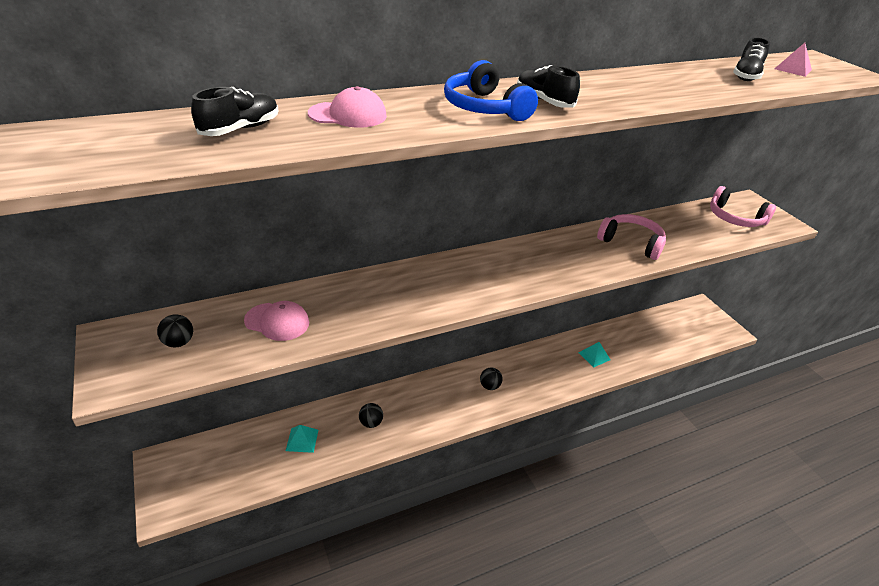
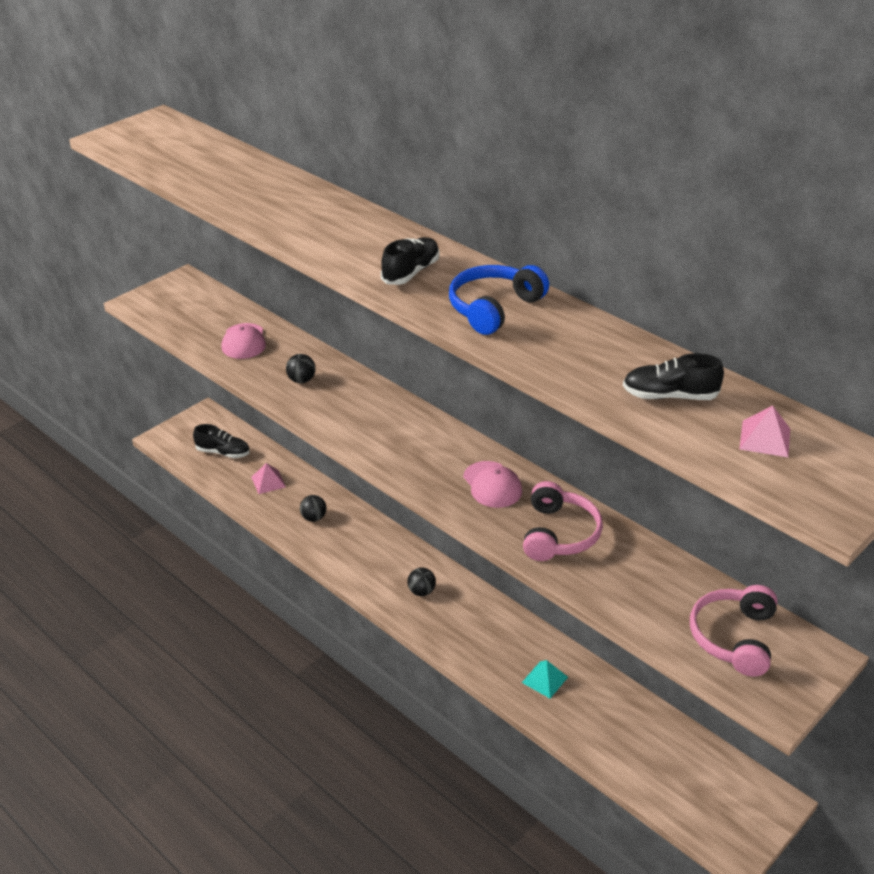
camera: 70 degrees right, 0 degrees up
black ball [157,314,193,347] -> black ball moved to [286,354,315,383]
black shoe [191,87,279,136] -> black shoe moved to [193,424,250,458]
turquoise pyramid [286,425,318,453] -> pink pyramid [251,463,286,494]
pink cap [308,86,387,128] -> pink cap moved to [463,461,522,508]
blue headphones [444,60,538,121] -> blue headphones moved to [449,265,549,335]

